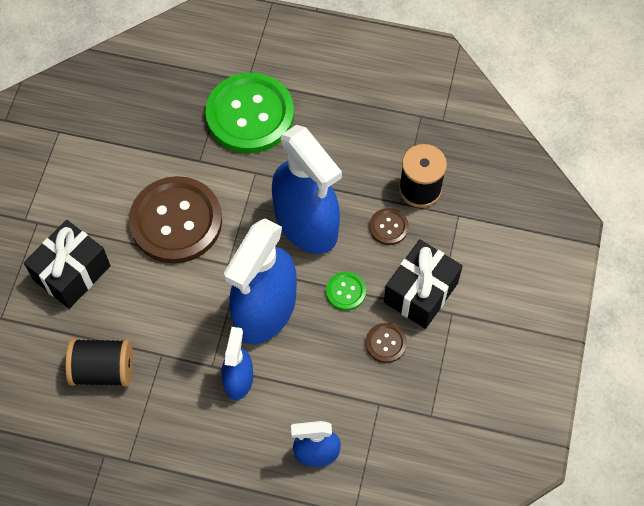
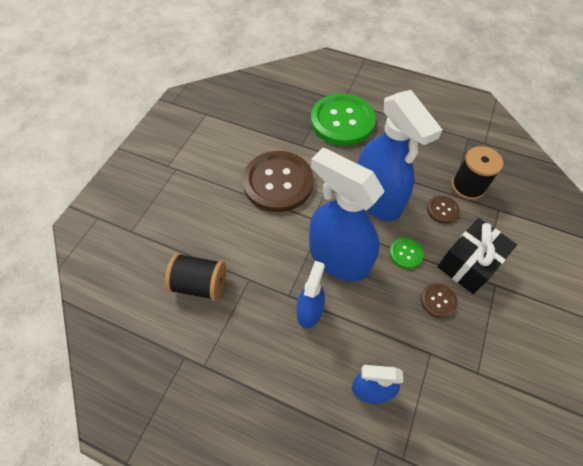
camera: 10 degrees right, 5 degrees down
black gift [24,220,111,309] -> none
blue spray bottle [224,218,297,344] -> blue spray bottle turned 90 degrees clockwise [309,148,385,281]

